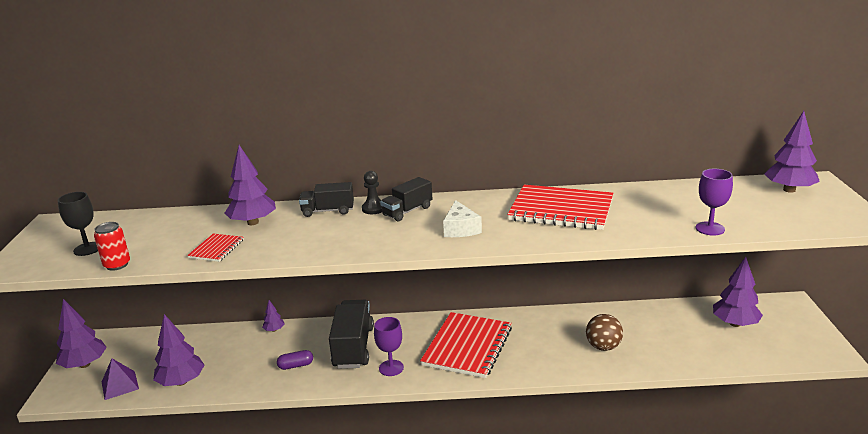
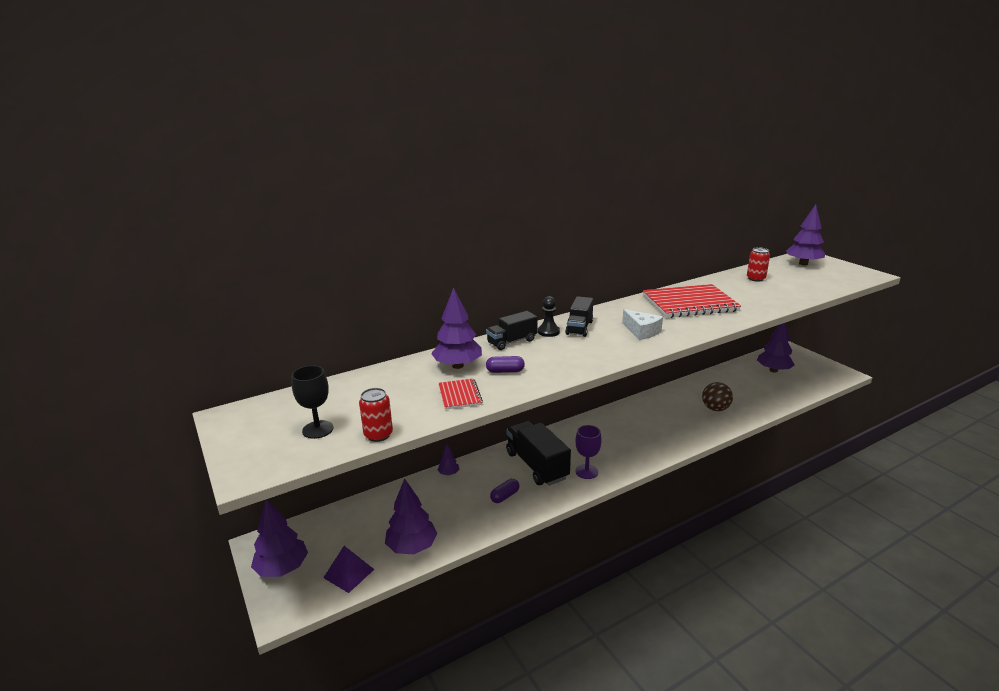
camera: 30 degrees left, 0 degrees up
red notebook [420,312,512,378] -> none
purple goblet [695,169,733,235] -> none
none -> purple capsule [486,356,525,373]
none -> red can [747,247,770,282]

